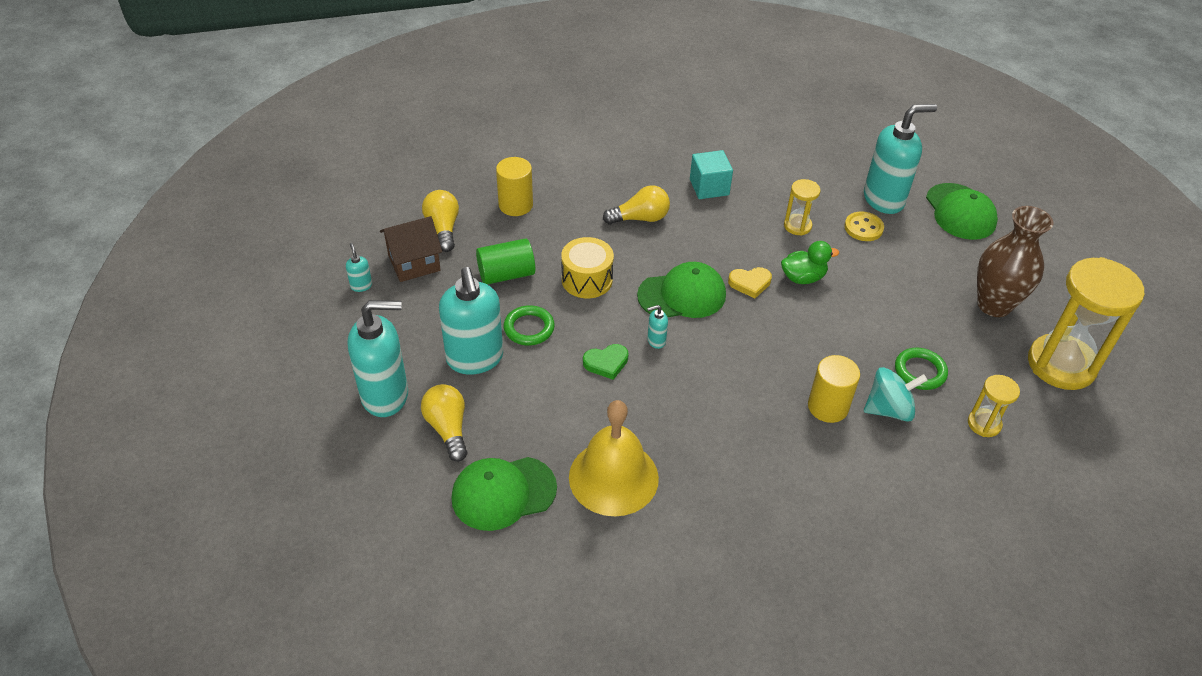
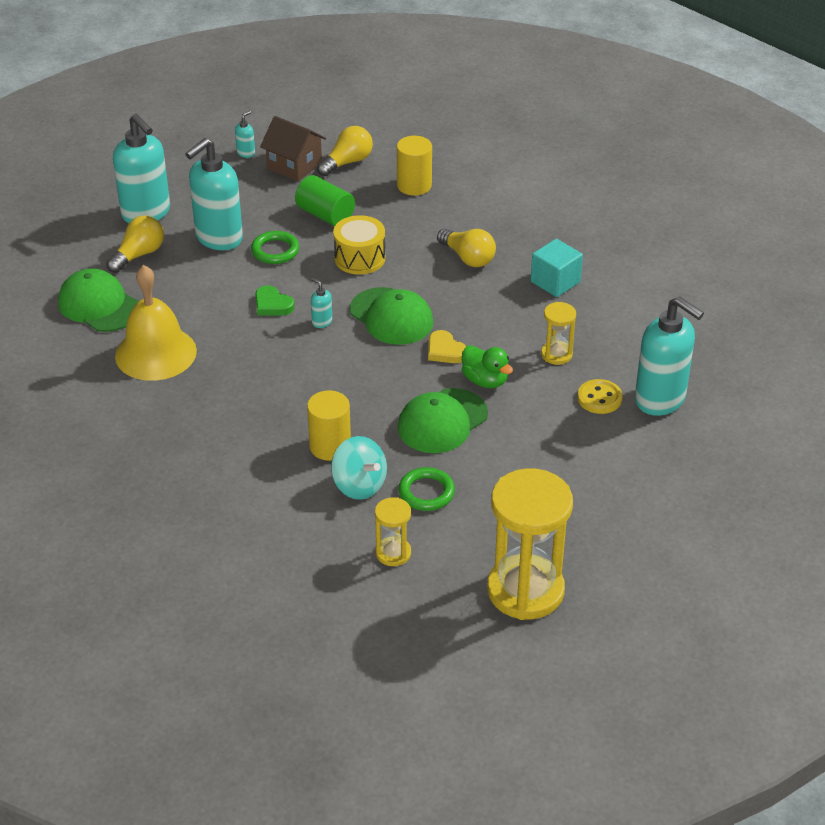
camera: 60 degrees right, 5 degrees down
green cap [926,183,998,240] -> green cap moved to [397,388,488,453]
brown vase [977,206,1053,317] -> none

